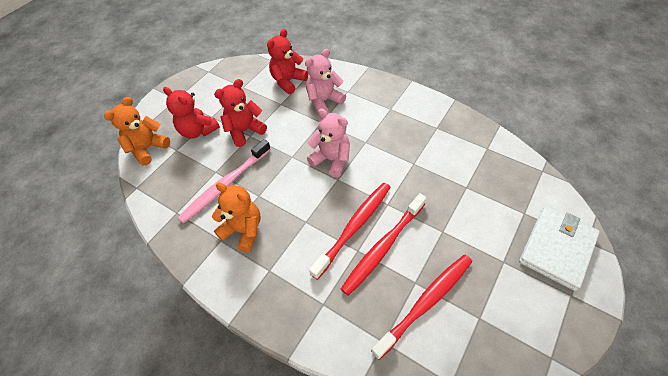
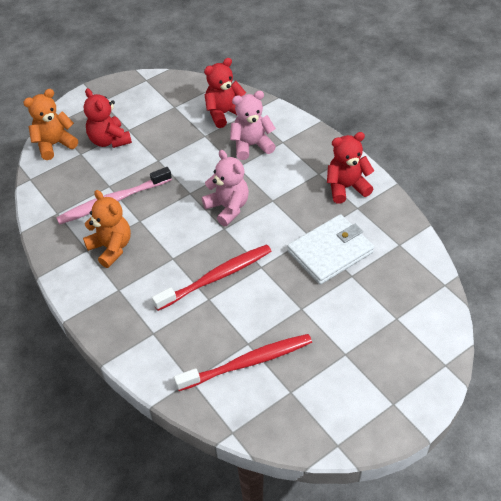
camera: 20 degrees right, 5 degrees down
red teddy bear [214,79,267,147] -> red teddy bear moved to [327,132,374,204]
red toothbrush [341,193,427,296] -> none
white wallet [519,206,600,291] -> white wallet moved to [287,214,374,285]

